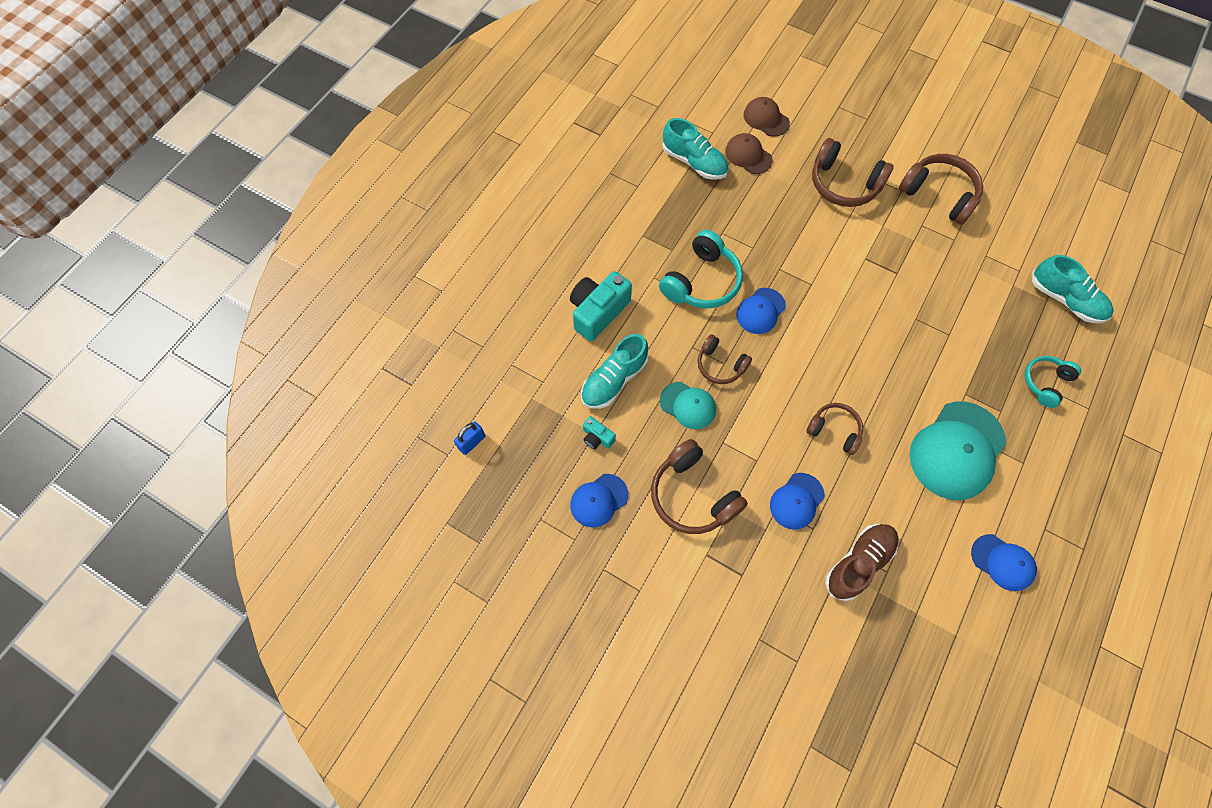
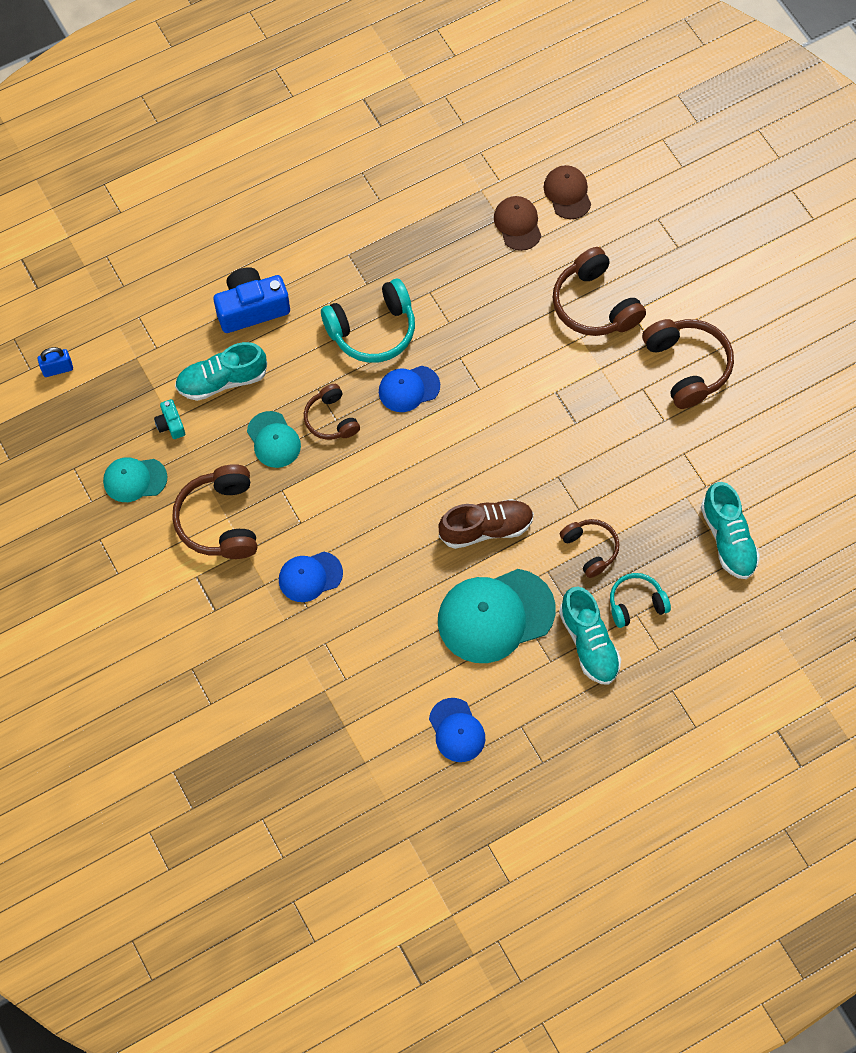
camera: 30 degrees right, 0 degrees up
turquoise camera [570,271,632,341] -> blue camera [213,267,290,333]
blue cap [570,474,628,527] -> turquoise cap [103,457,168,502]
turquoise shoe [662,118,728,180] -> turquoise shoe moved to [559,587,621,685]
brown headphones [806,403,863,455] -> brown headphones moved to [560,519,619,578]
brown shoe [825,524,899,601] -> brown shoe moved to [439,499,534,549]

